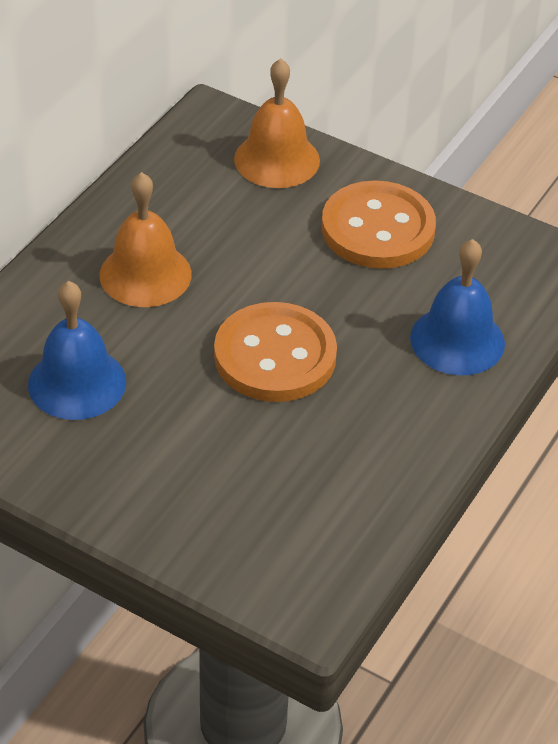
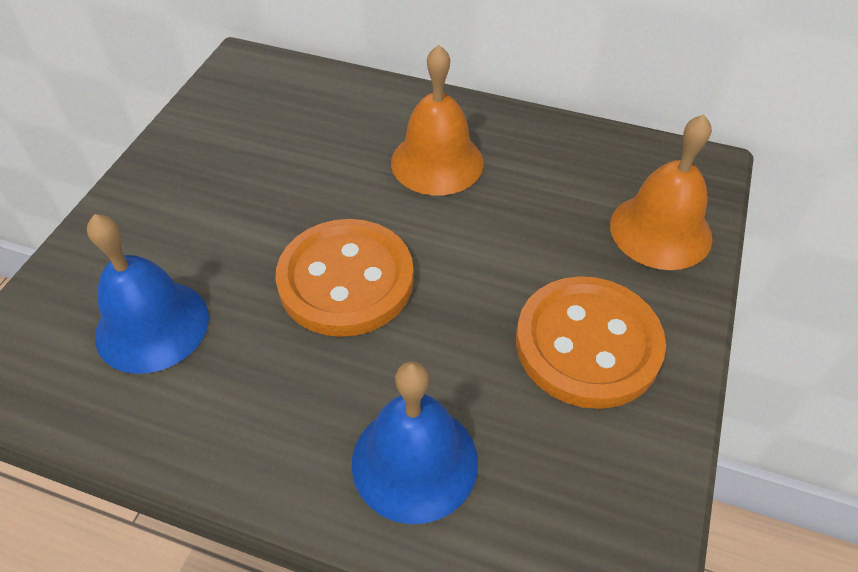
camera: 80 degrees right, 5 degrees up
blue bell [28,281,126,420] -> blue bell moved to [87,214,209,374]

